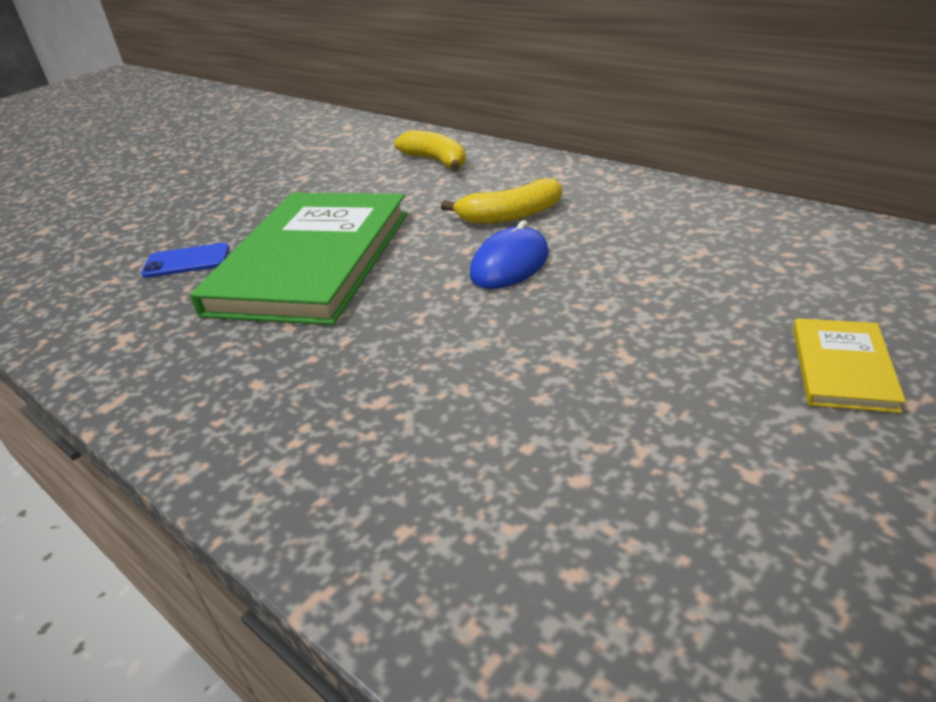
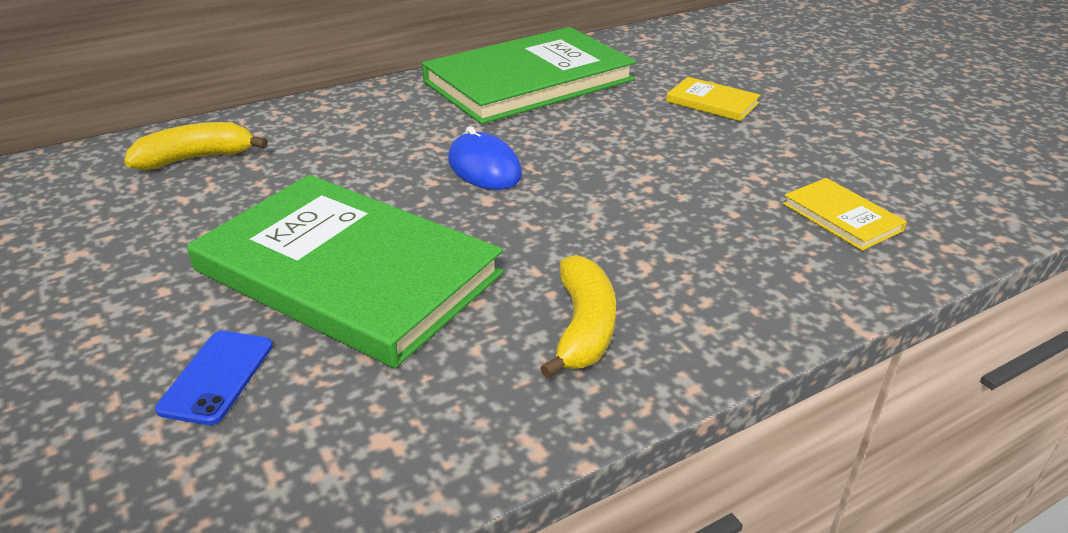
camera: 75 degrees left, 0 degrees up
yellow banana [441,178,562,224] -> yellow banana moved to [540,255,616,378]
none -> green book [422,27,636,124]
none -> yellow book [783,178,907,251]

